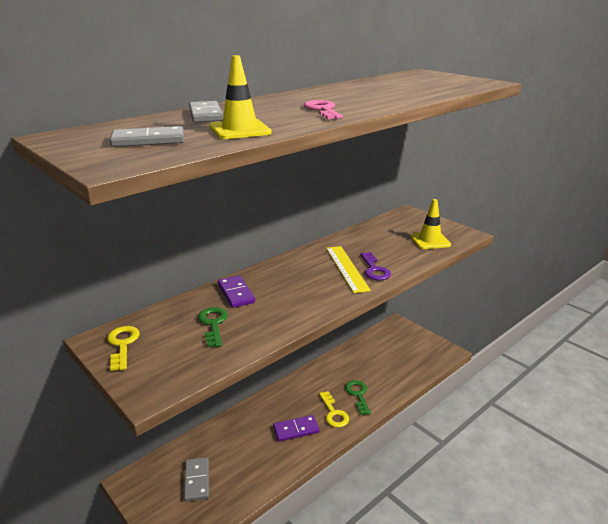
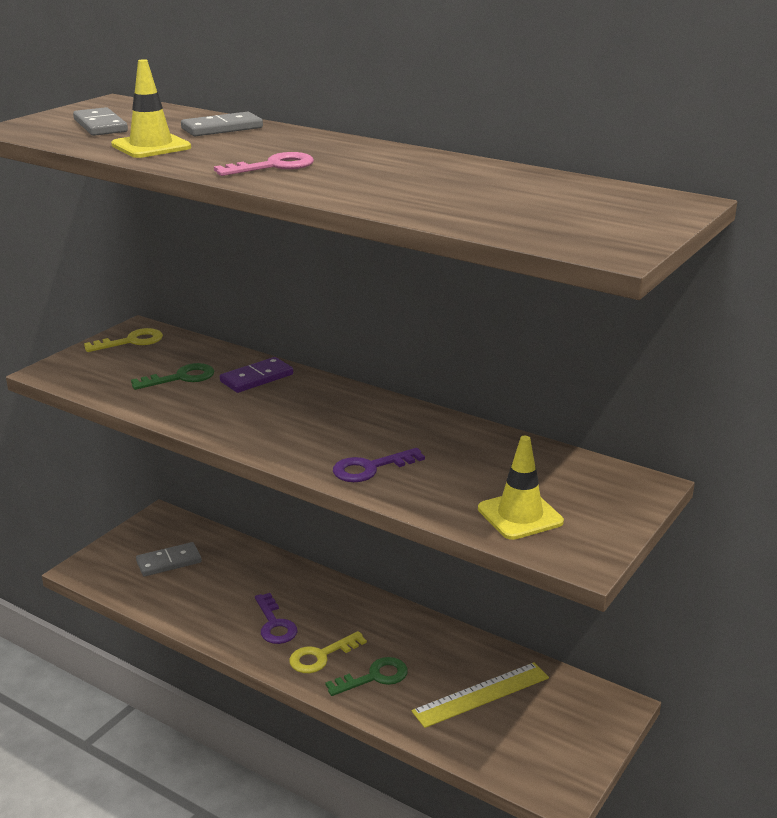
camera: 75 degrees right, 0 degrees up
purple domino [273,415,320,442] -> purple key [255,593,297,644]
yellow ruler [326,246,371,293] -> yellow ruler moved to [411,662,549,728]

